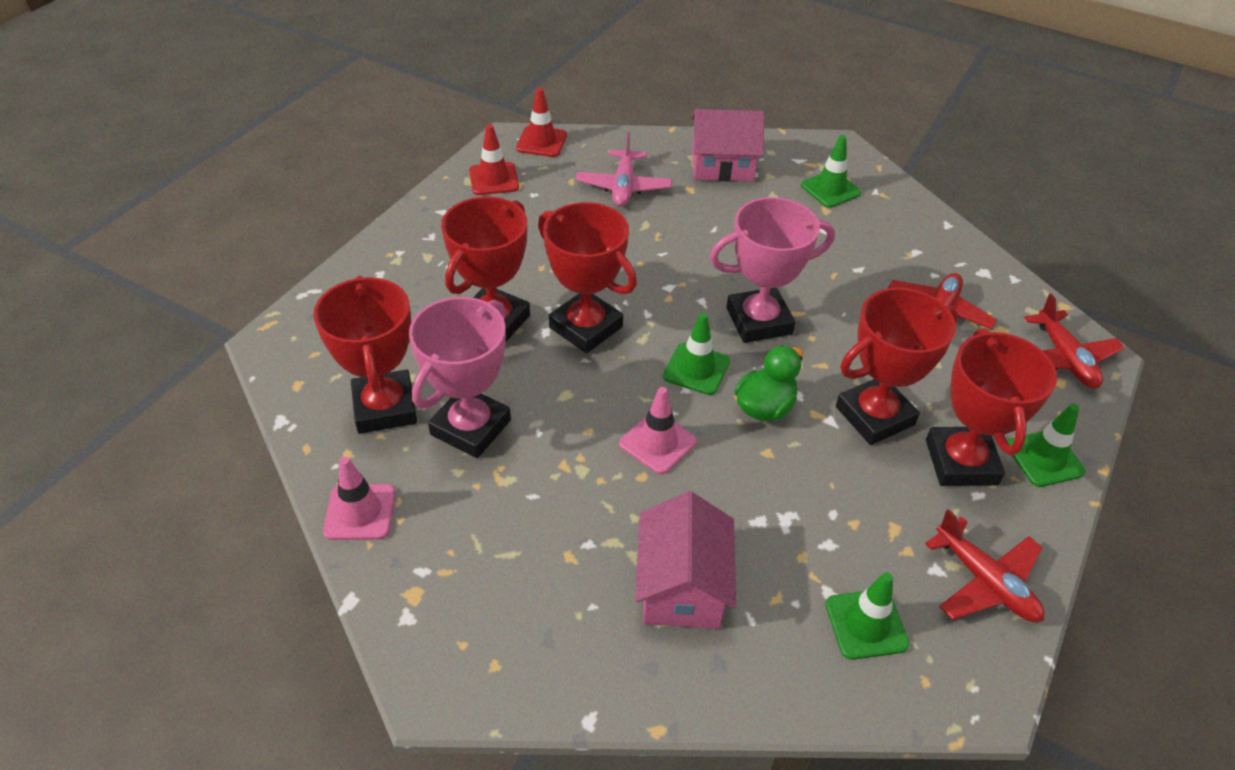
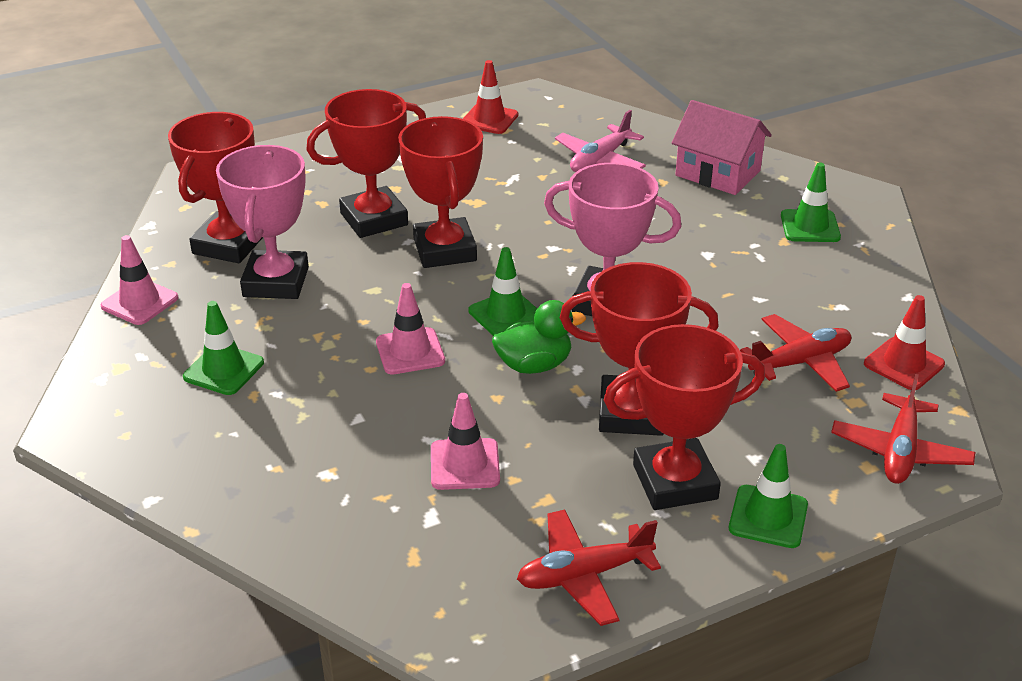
camera: 35 degrees right, 10 degrees down
pink trophy [409,297,511,458] -> pink trophy turned 60 degrees counterclockwise [216,145,309,299]
red traffic cone [516,88,567,157] -> red traffic cone moved to [864,295,945,390]
pink house [635,491,736,629] -> none
green traffic cone [825,572,909,660] -> green traffic cone moved to [183,301,264,395]
red plane [925,509,1045,622] -> red plane turned 75 degrees clockwise [517,510,661,626]
red trophy [926,328,1057,486] -> red trophy turned 45 degrees clockwise [604,324,765,510]
none -> pink traffic cone [431,393,500,490]

